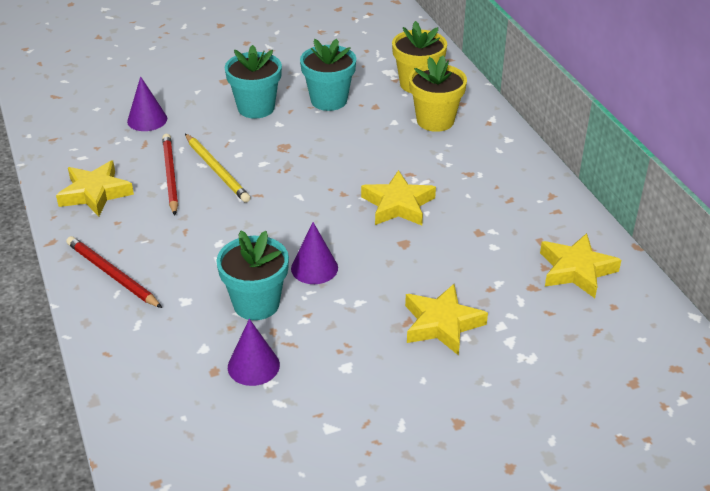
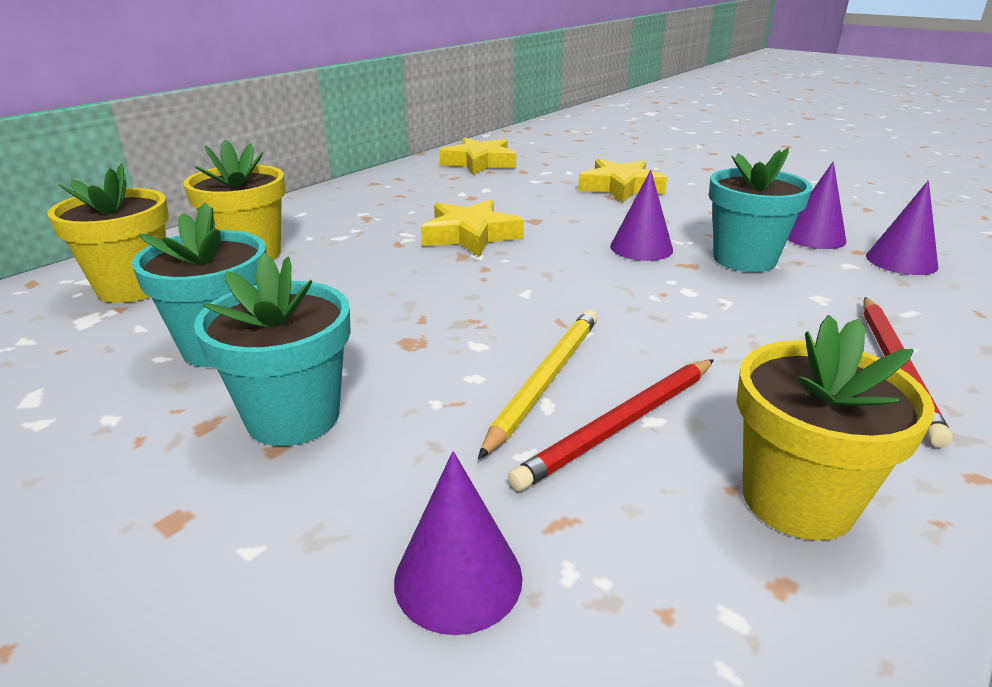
camera: 120 degrees left, 10 degrees down
yellow star [56,160,134,217] -> yellow flower pot [737,315,935,540]
none -> purple cone [866,180,938,275]

